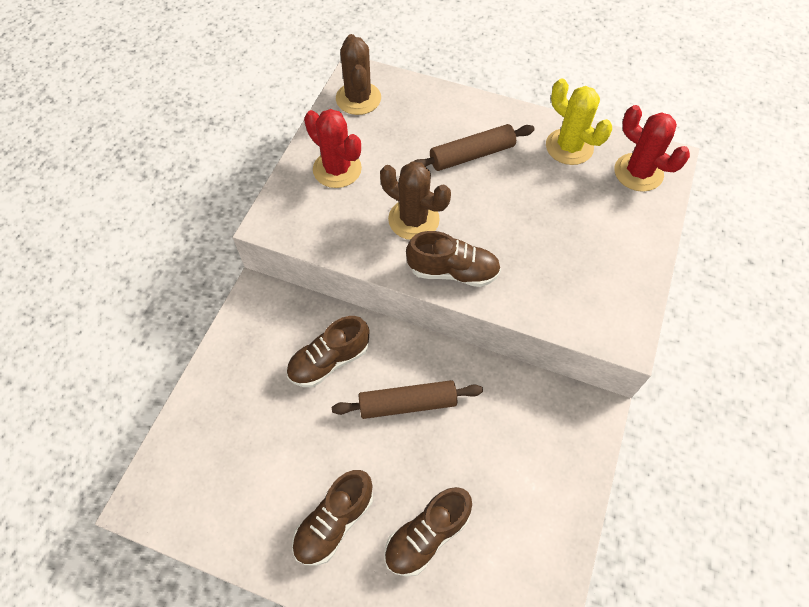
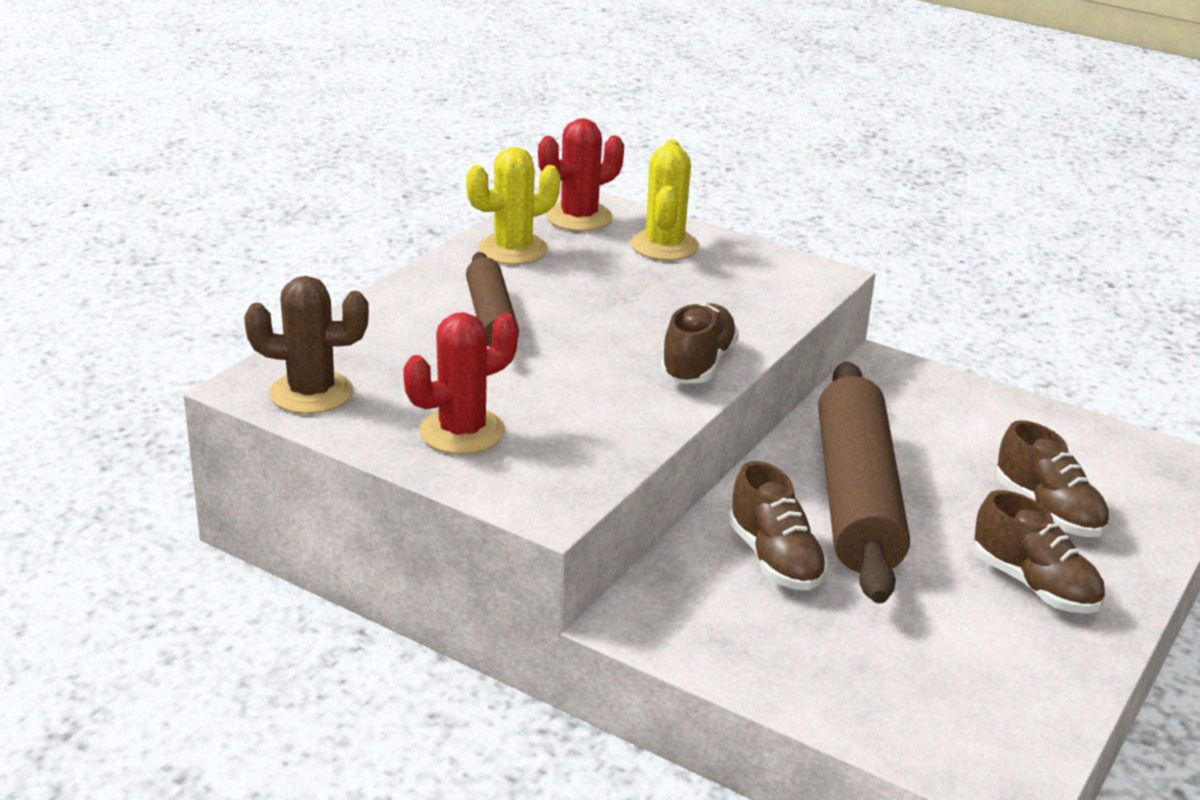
camera: 80 degrees left, 30 degrees down
brown rolling pin [332,380,483,419] -> brown rolling pin [818,361,910,603], size x1.80
brown cactus [380,161,451,240] -> none
none -> yellow cactus [630,139,699,260]

